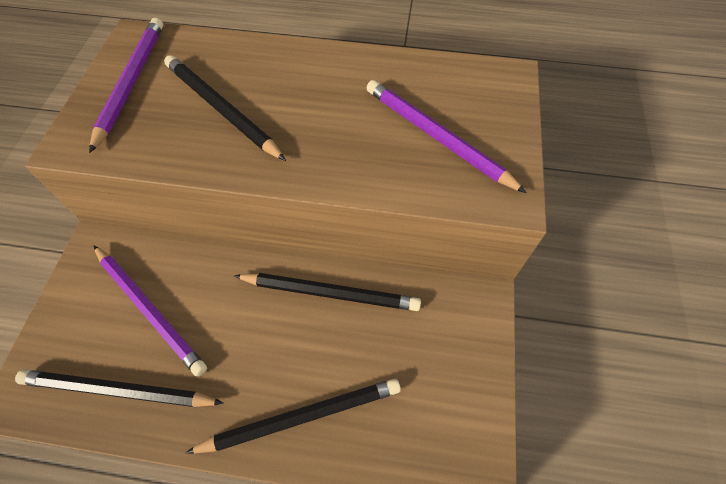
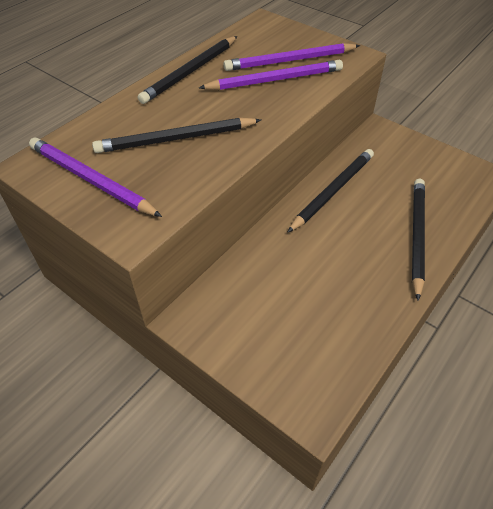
camera: 60 degrees left, 10 degrees down
black pencil [15,369,223,407] -> black pencil moved to [138,36,237,104]
purple pencil [94,246,207,377] -> purple pencil moved to [199,60,343,90]

